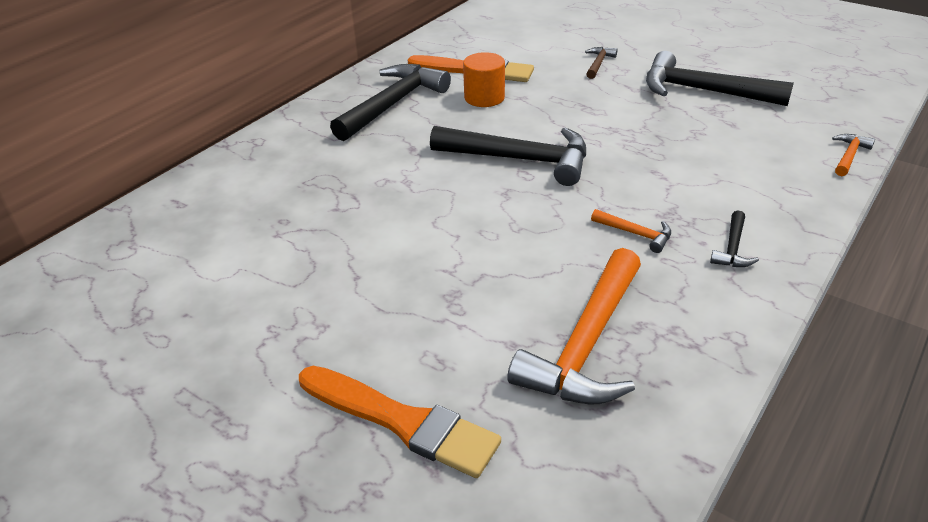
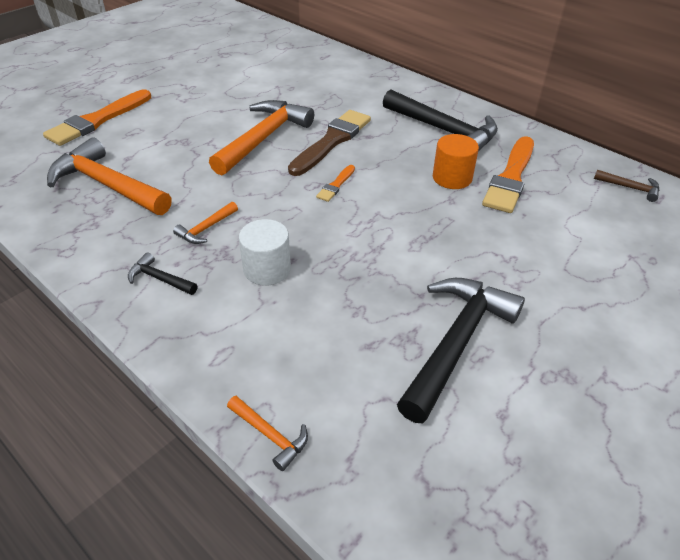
camera: 95 degrees right, 5 degrees up
black hammer [430,126,586,186] -> orange brush [316,165,355,202]
brown hammer [585,47,618,79] -> brown hammer moved to [594,170,660,202]
none -> orange hammer [209,100,314,175]
none -> white cylinder [239,219,291,286]
none -> brown brush [288,110,371,176]

